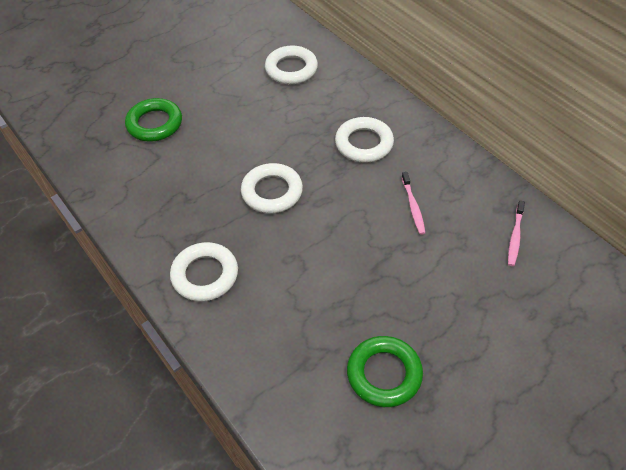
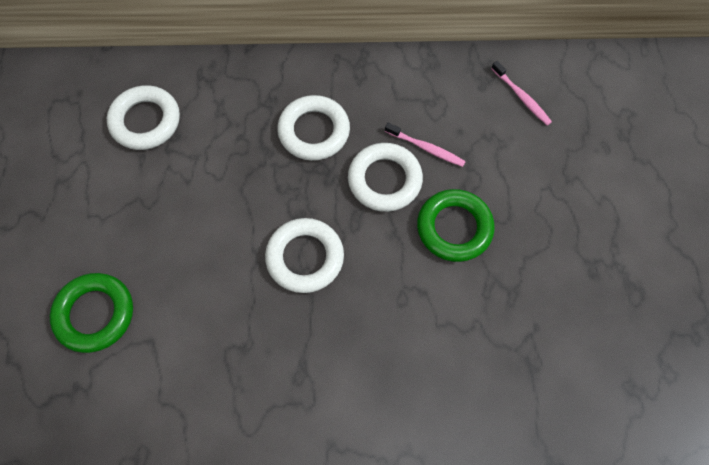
camera: 55 degrees left, 15 degrees up
white ring [170,242,238,302] -> white ring moved to [348,143,423,212]
green ring [347,336,423,407] -> green ring moved to [417,189,495,262]

